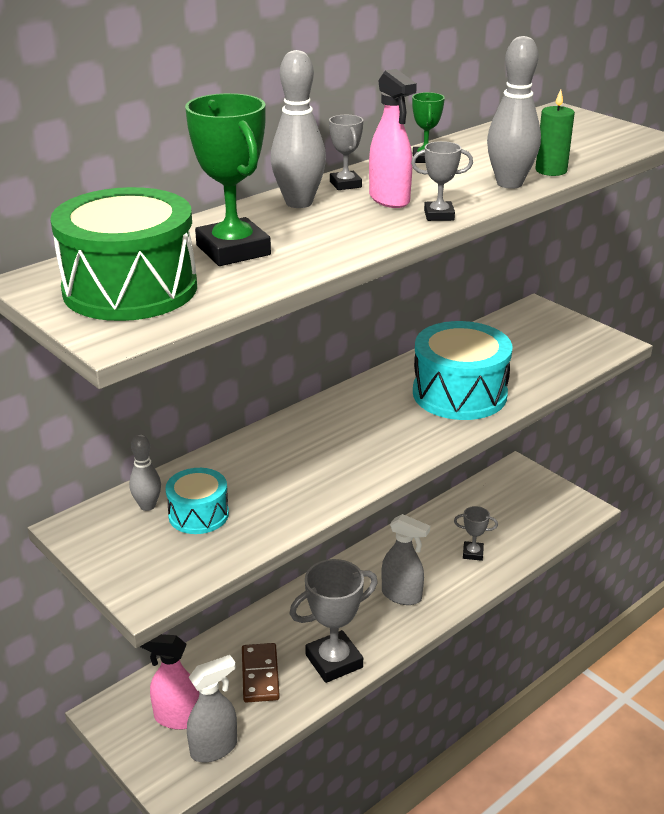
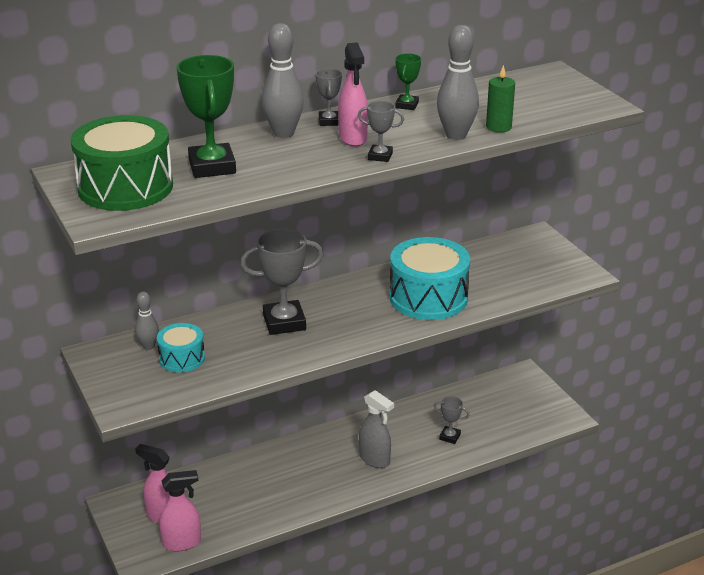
camera: 15 degrees right, 0 degrees up
grey spray bottle [187,655,237,762] -> pink spray bottle [160,470,201,552]
brown domino [242,643,280,703] -> none
grey trophy [290,559,378,683] -> grey trophy moved to [240,228,324,335]

